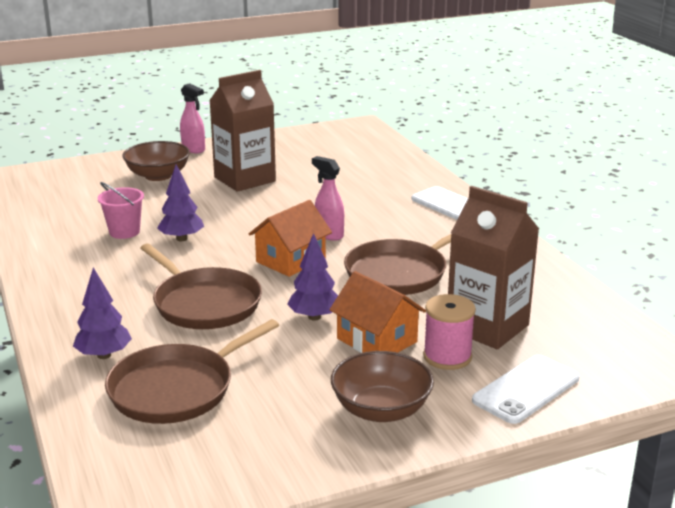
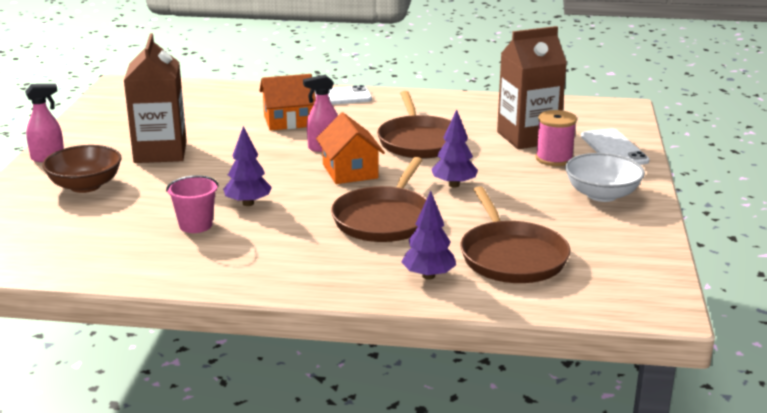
camera: 60 degrees left, 0 degrees up
brown pan [141,243,262,329] -> brown pan turned 120 degrees clockwise [331,157,427,242]
orange house [330,271,426,353] -> orange house moved to [260,74,316,131]
brown bowl [331,351,434,422] -> white bowl [565,153,645,202]

